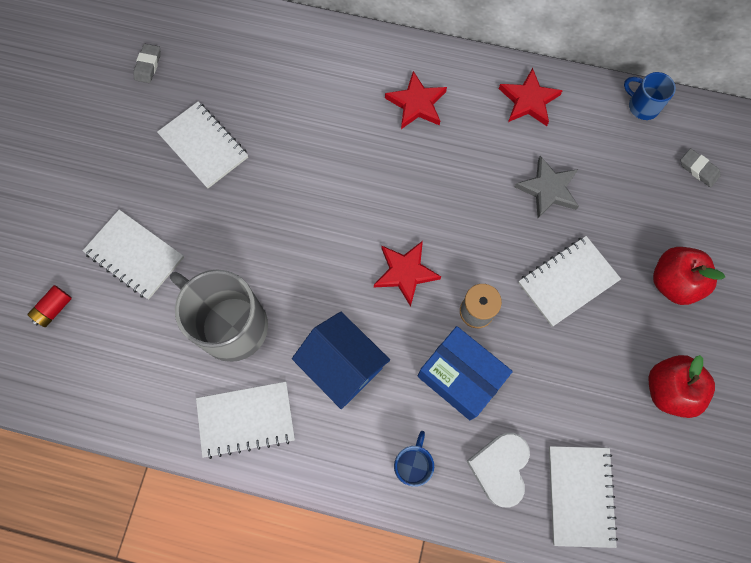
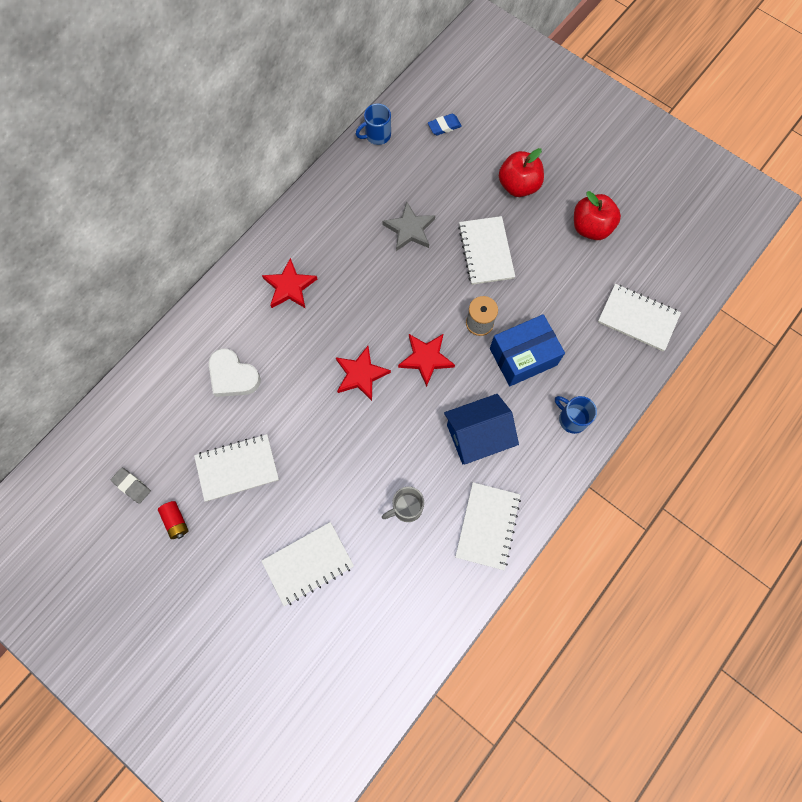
camera: 65 degrees left, 0 degrees up
red battery [27,285,72,327] -> red battery moved to [158,501,189,539]
grey mug [170,269,268,362] -> grey mug [382,487,424,522], size x0.50
white heart [466,433,530,507] -> white heart moved to [209,348,261,397]
red star [499,68,563,126] -> red star moved to [336,346,391,401]
grey eraser [681,148,721,187] -> blue eraser [428,114,462,135]

